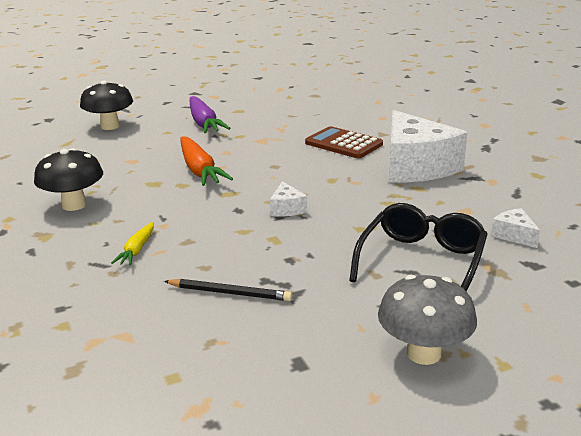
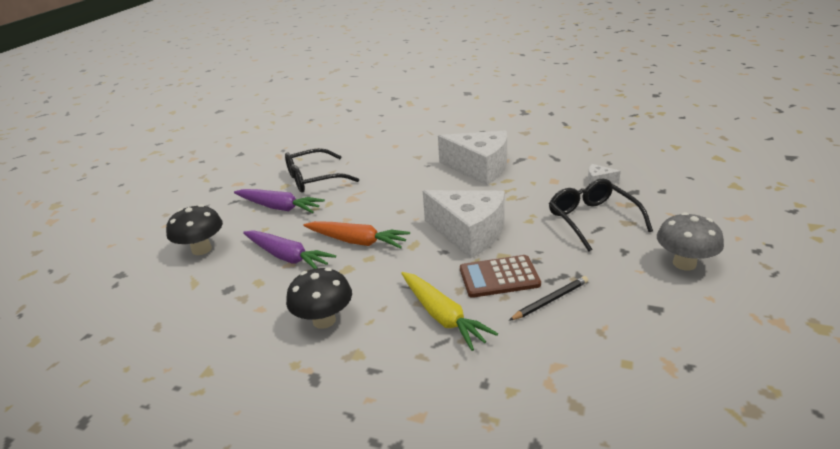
camera: 45 degrees left, 5 degrees up
yellow carrot [111,222,154,265] -> yellow carrot [401,272,498,351], size x1.85
white cheese [270,181,307,217] -> white cheese [423,190,505,258], size x2.44
brown calculator [305,126,383,158] -> brown calculator moved to [460,255,541,298]
none -> purple carrot [243,230,336,269]
none -> black glasses [285,148,359,193]

